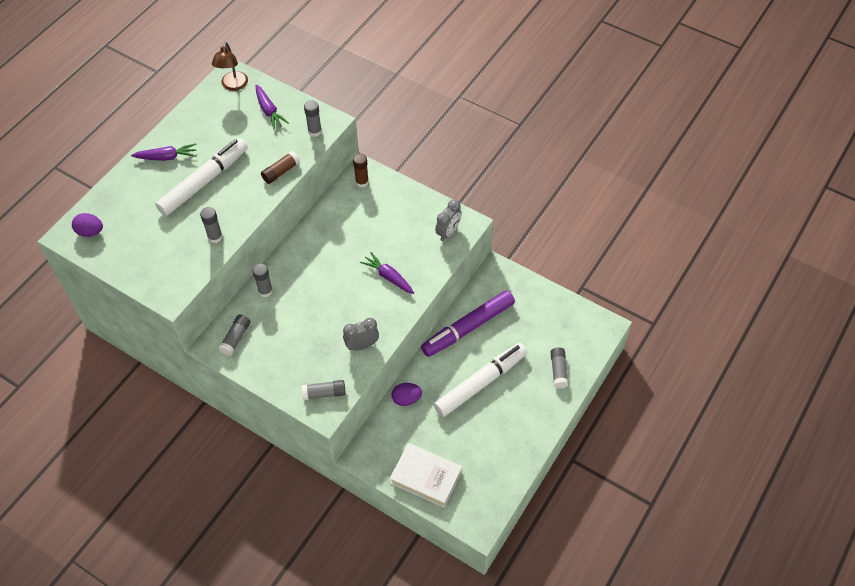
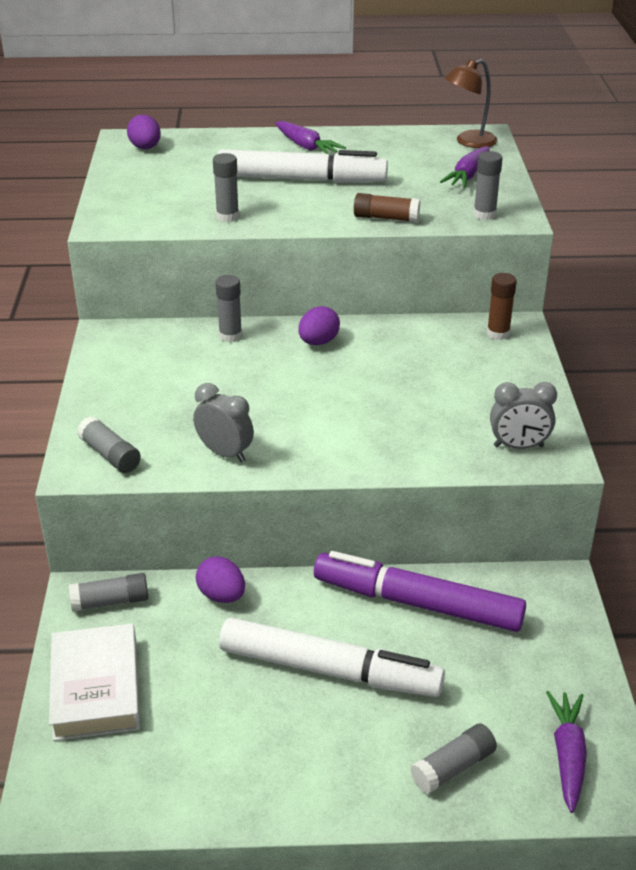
camera: 55 degrees right, 20 degrees down
grey glue stick [218,314,250,356] -> grey glue stick moved to [69,573,148,612]
purple carrot [360,252,414,294] -> purple carrot moved to [546,691,587,813]
none -> purple egg [298,306,340,345]

